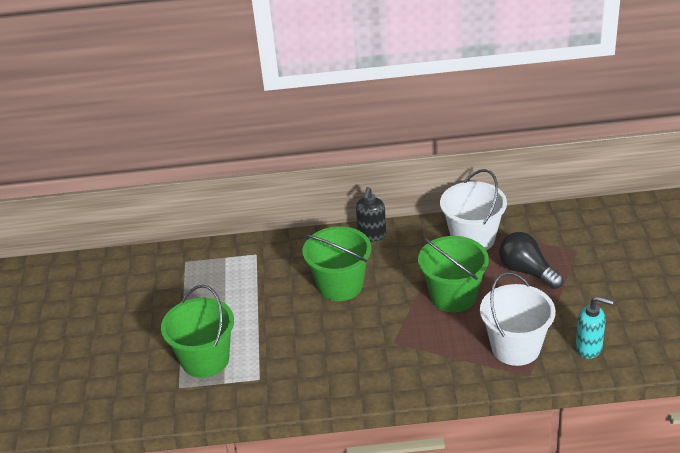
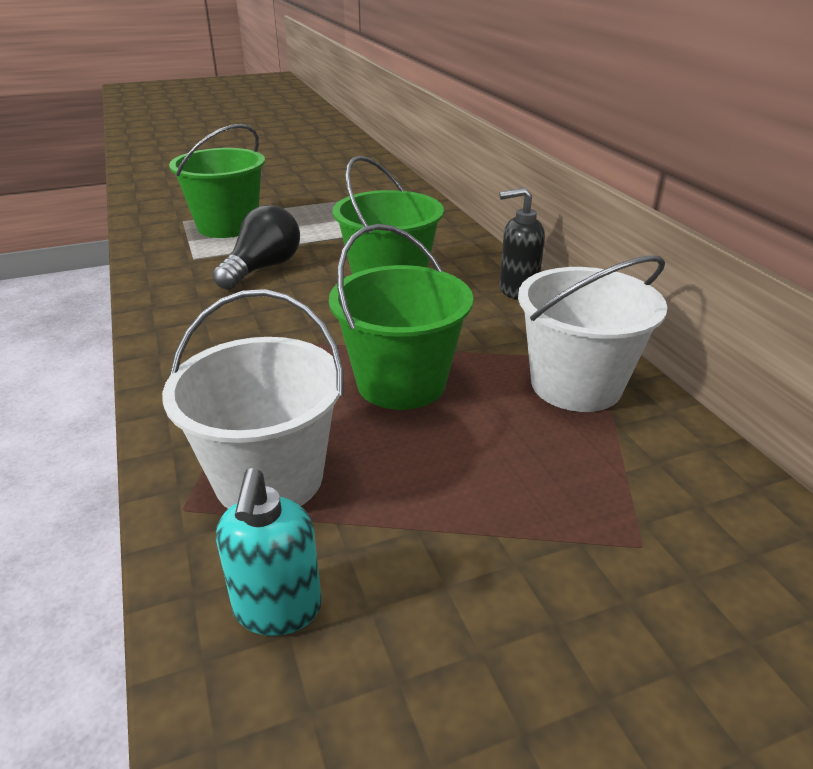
camera: 70 degrees right, 5 degrees down
black light bulb [499,232,564,289] -> black light bulb moved to [212,205,300,290]

